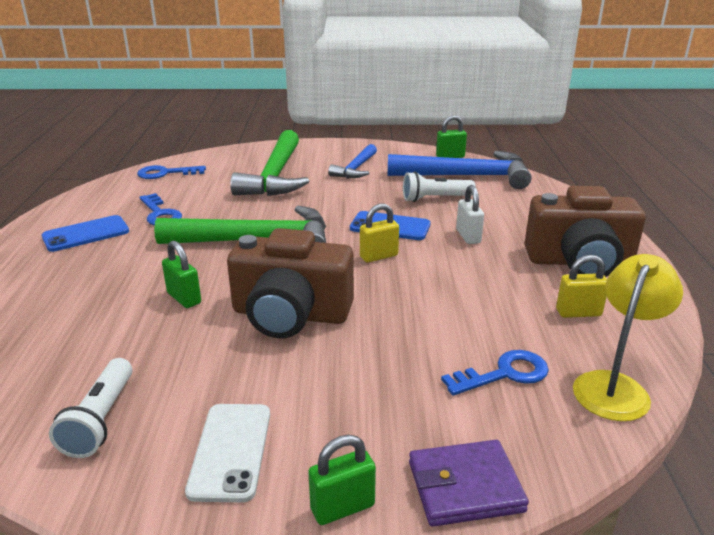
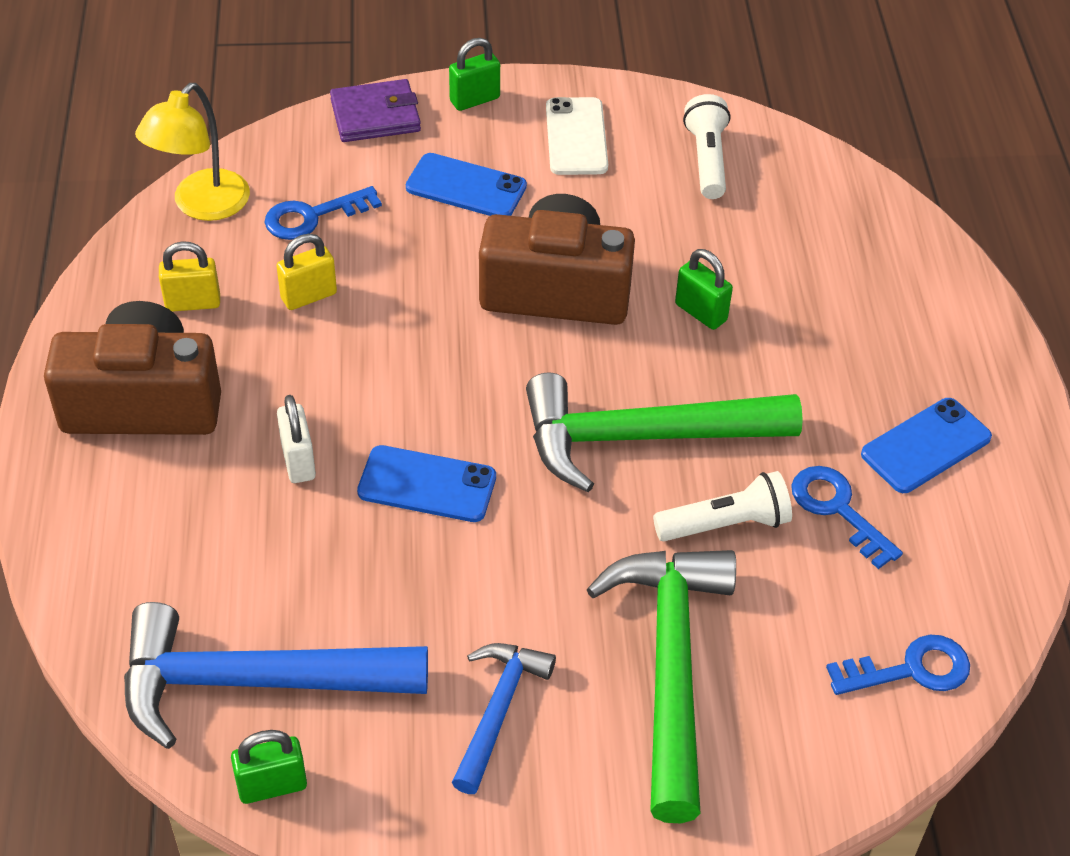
camera: 175 degrees right, 20 degrees up
yellow padlock [360,204,399,263] -> yellow padlock moved to [276,234,337,310]
white flashlight [403,172,476,202] -> white flashlight moved to [653,471,792,541]
none -> blue phone [406,153,527,216]

